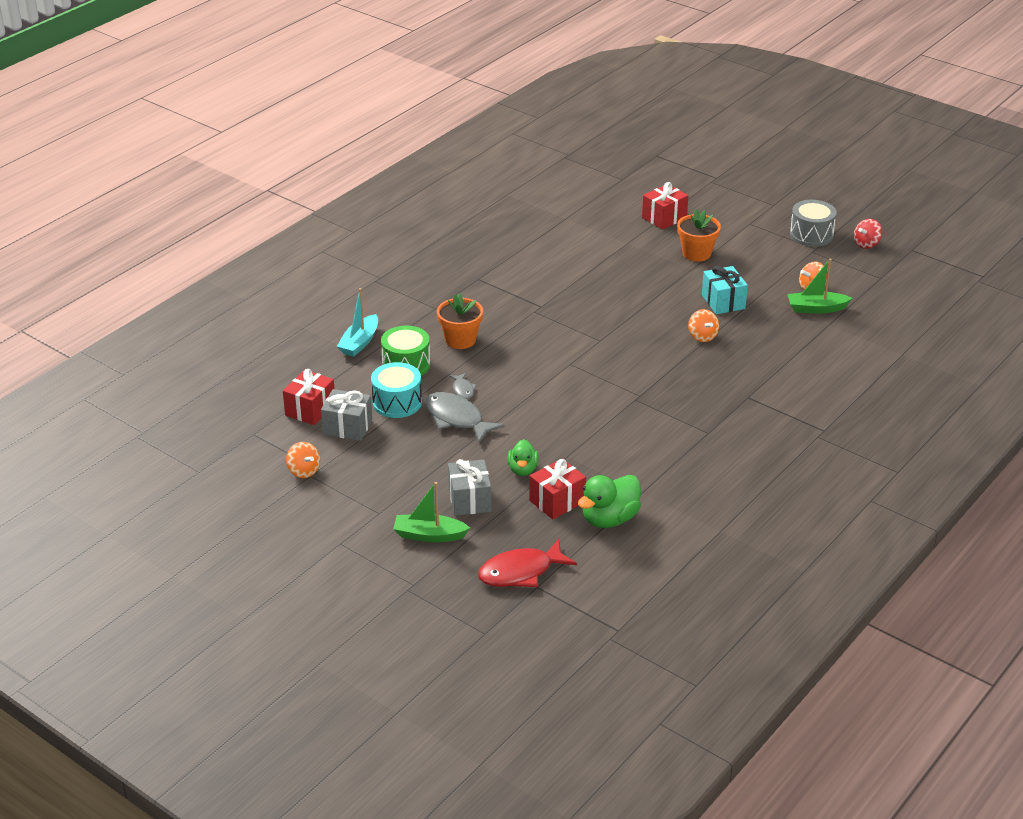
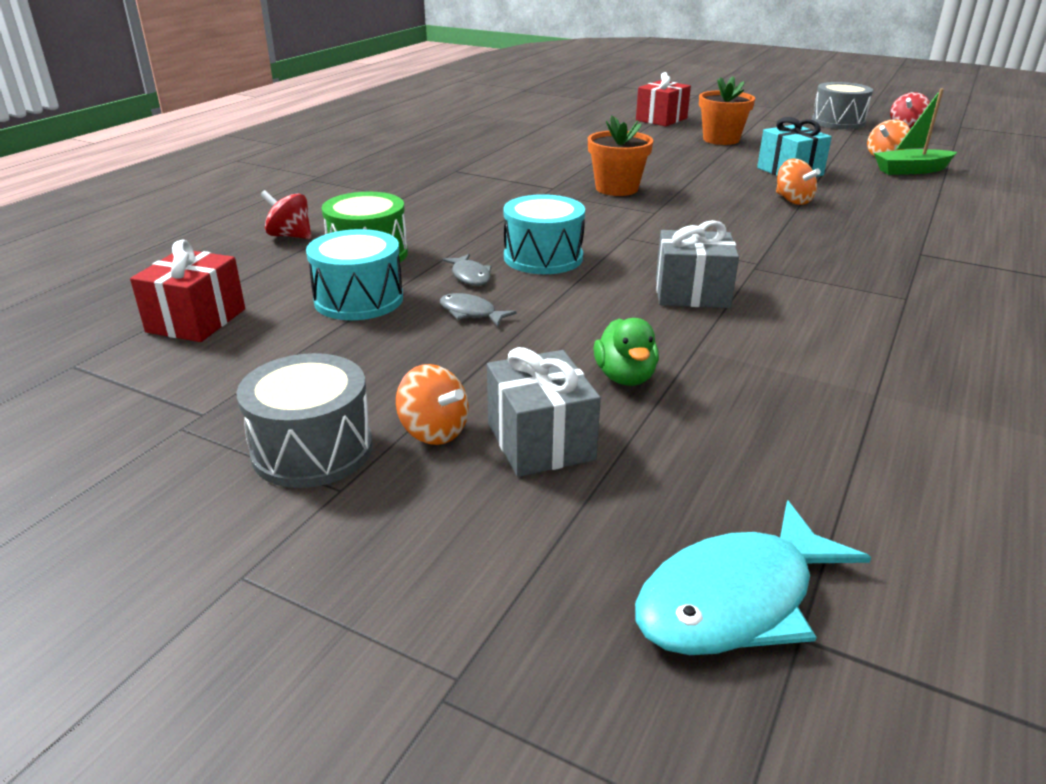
camera: 10 degrees left, 5 degrees down
orange spinning top [286,442,320,478] -> orange spinning top moved to [396,364,469,445]
grey gift [321,389,372,441] -> grey gift moved to [656,220,739,308]
turquoise boat [337,288,378,357] -> red spinning top [261,190,312,239]
green boat [393,482,470,542] -> none
grey fish [425,392,505,443] -> grey fish [440,293,517,327], size x0.50
orange flower pot [437,293,483,349] -> orange flower pot moved to [588,115,653,196]
red fish [478,539,577,587] -> turquoise fish [635,501,871,655]
red gift [529,459,586,519] -> none
green duck [578,475,641,528] -> none
none -> grey drum [237,353,373,488]
none -> turquoise drum [503,194,585,274]

